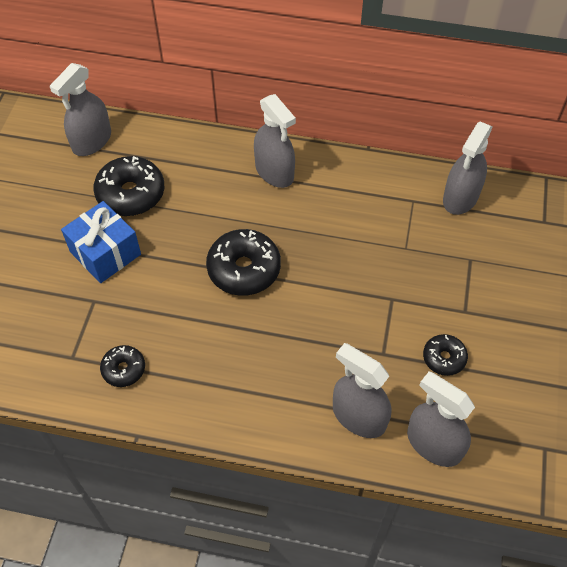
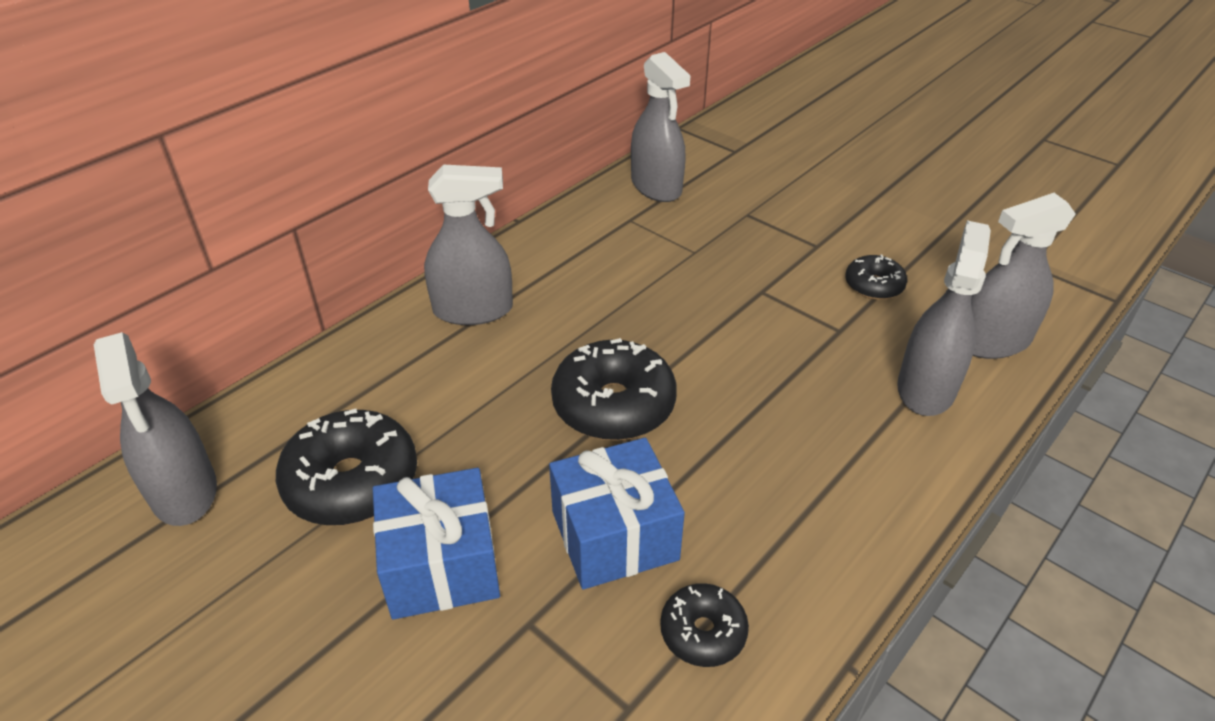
camera: 60 degrees left, 15 degrees down
grey spray bottle [333,343,391,438] -> grey spray bottle turned 135 degrees clockwise [897,220,991,416]
none -> blue gift [549,438,685,590]

